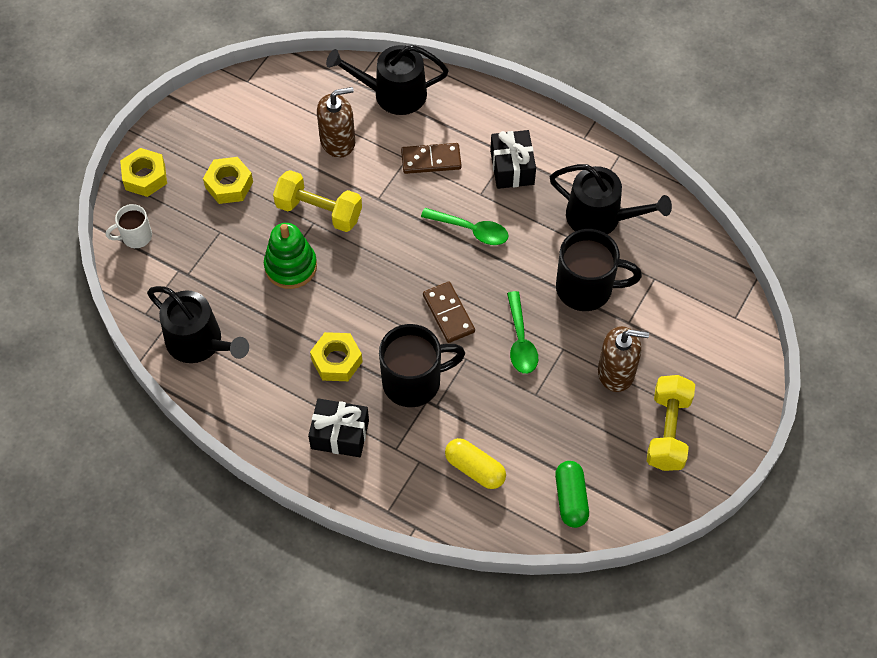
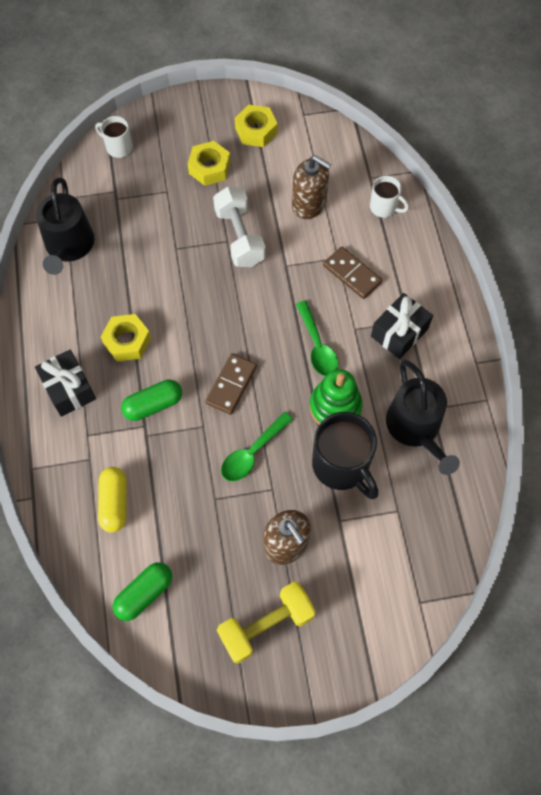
camera: 50 degrees right, 5 degrees up
yellow nut [120,148,167,197] -> yellow nut moved to [235,105,277,147]
green stacking toy [264,223,317,289] -> green stacking toy moved to [310,369,363,424]
yellow dumbbell [273,170,362,232] -> white dumbbell [213,187,266,267]
black watering can [326,45,449,115] -> white mug [370,176,409,218]
black mug [379,324,465,407] -> green capsule [121,380,182,421]

